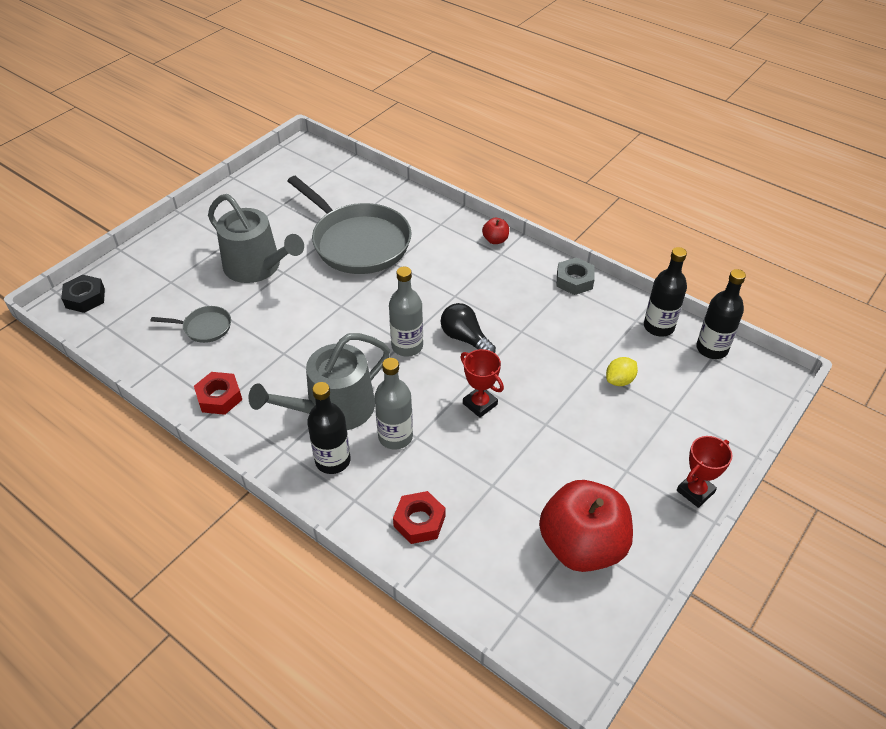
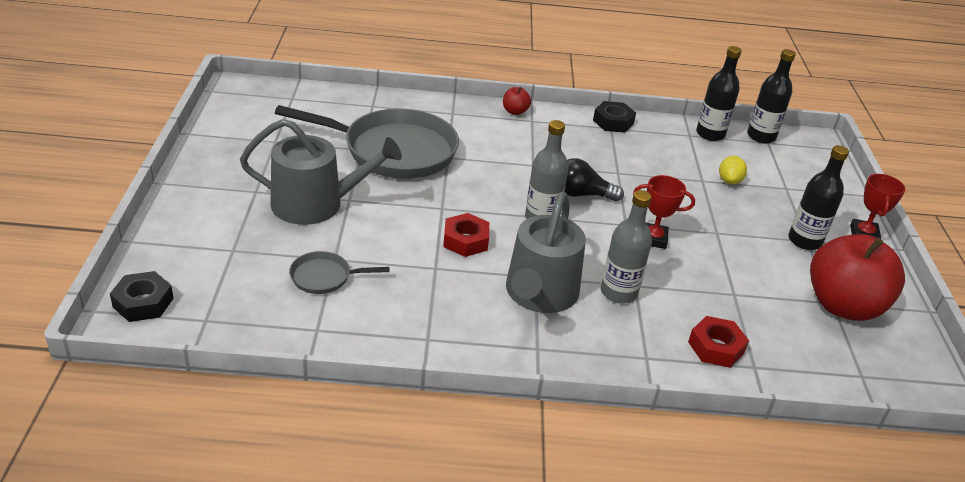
camera: 40 degrees left, 10 degrees down
grey pan [151,306,231,343] -> grey pan turned 150 degrees counterclockwise [289,251,390,294]
red nut [194,372,242,415] -> red nut moved to [443,213,489,257]
black bottle [307,382,351,474] -> black bottle moved to [788,145,849,250]
grey nut [556,257,595,295] -> black nut [593,101,636,133]

